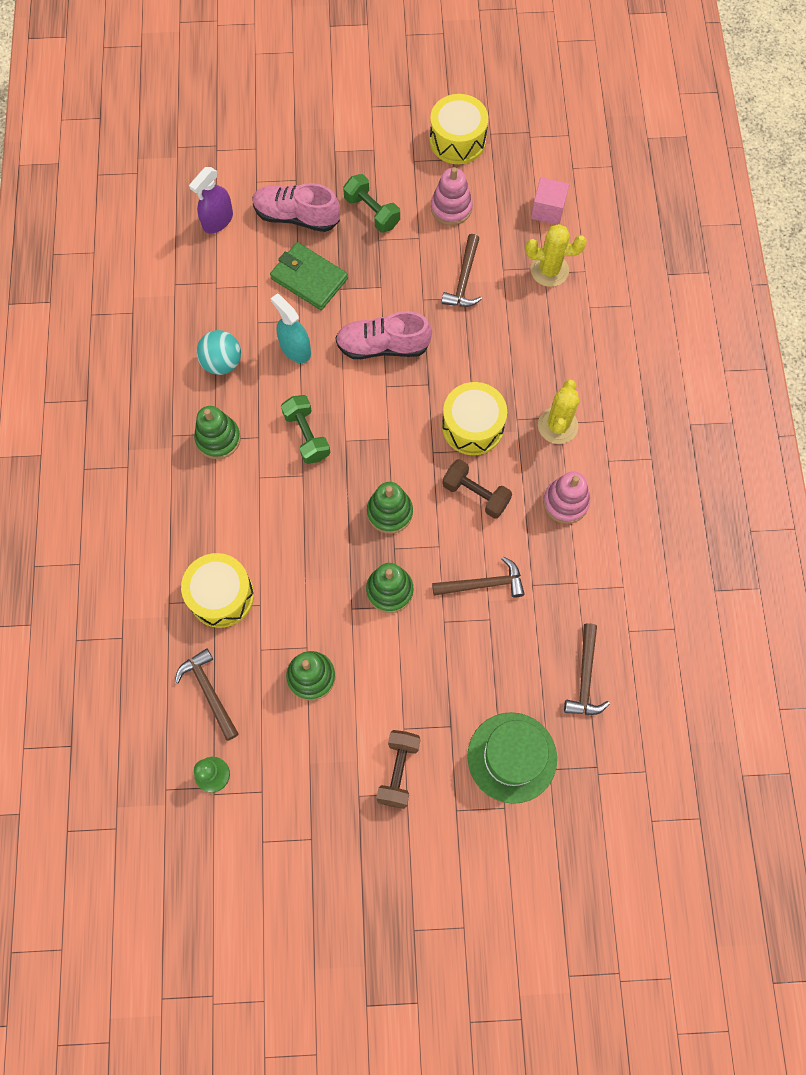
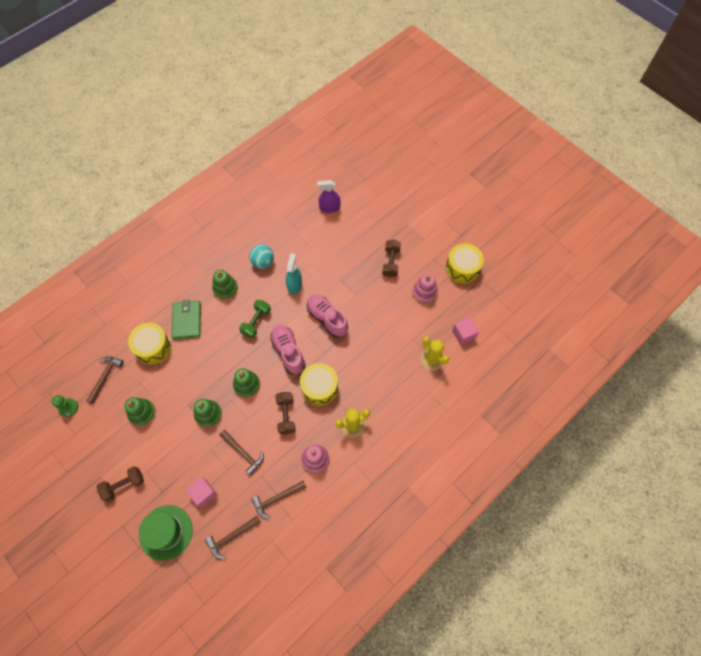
camera: 50 degrees right, 5 degrees down
pink shoe [253,183,340,232] -> pink shoe moved to [270,325,305,375]
green wallet [270,242,348,310] -> green wallet moved to [172,300,201,339]
green dumbbell [343,174,400,232] -> brown dumbbell [382,240,401,277]
brown hammer [441,234,482,307] -> brown hammer moved to [251,480,307,519]
none -> pink cube [185,477,217,508]

